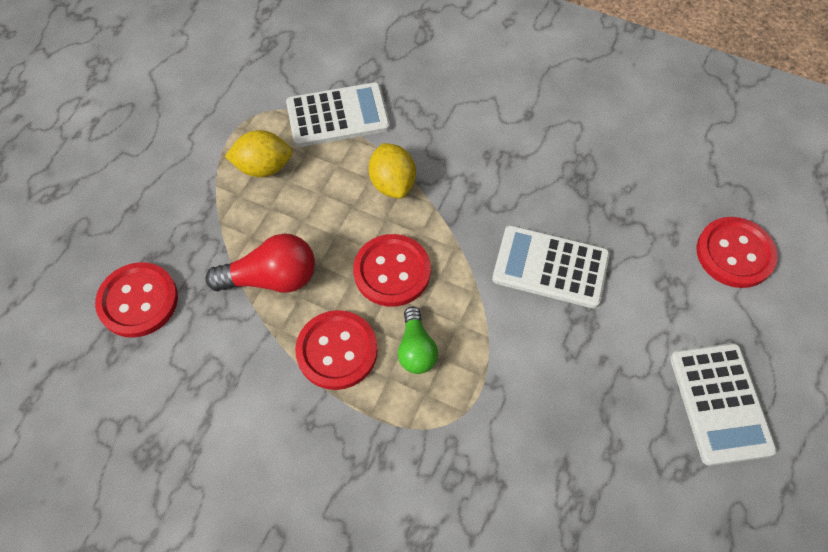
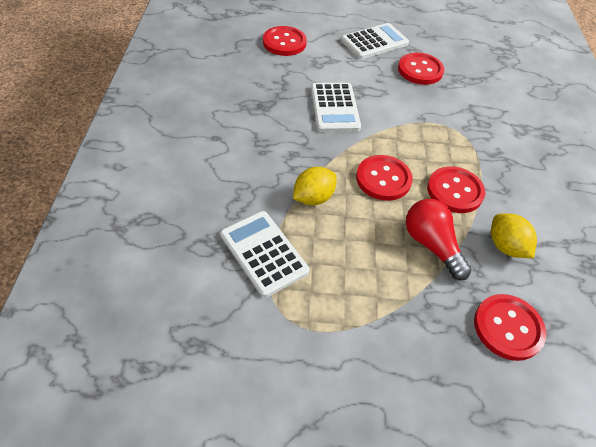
camera: 115 degrees left, 10 degrees down
yellow lemon [225,130,293,177] -> yellow lemon moved to [491,214,537,258]
green light bulb [398,307,438,374] -> none
none -> red button [398,52,444,85]

